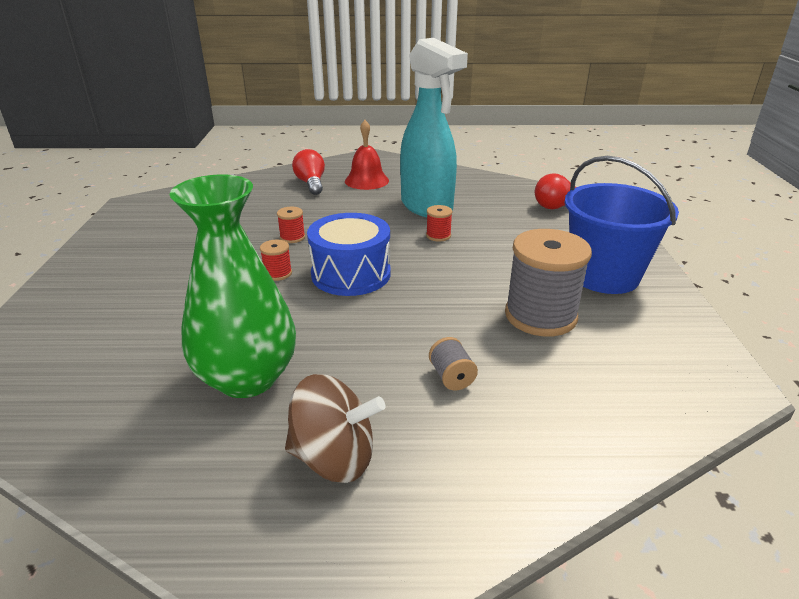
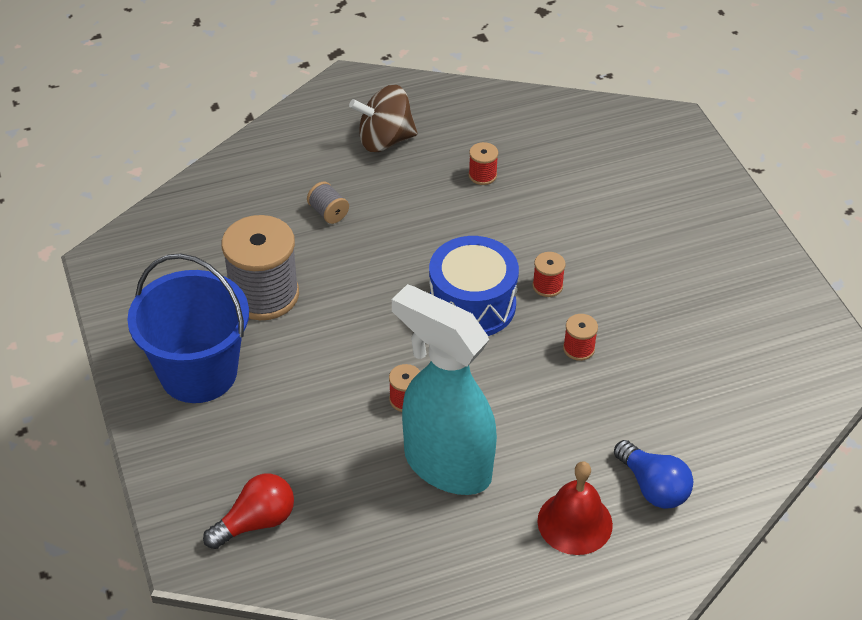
camera: 160 degrees right, 15 degrees up
green vase [169,175,296,398] -> red spool [469,142,498,185]
red light bulb [292,149,325,195] -> blue light bulb [614,440,693,509]

